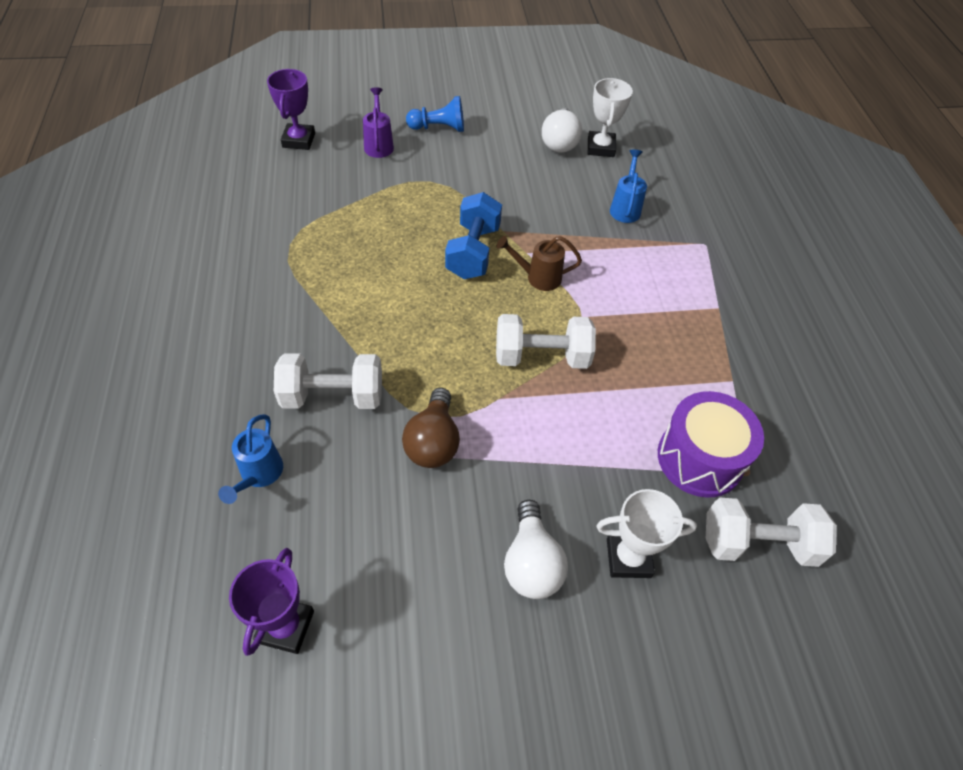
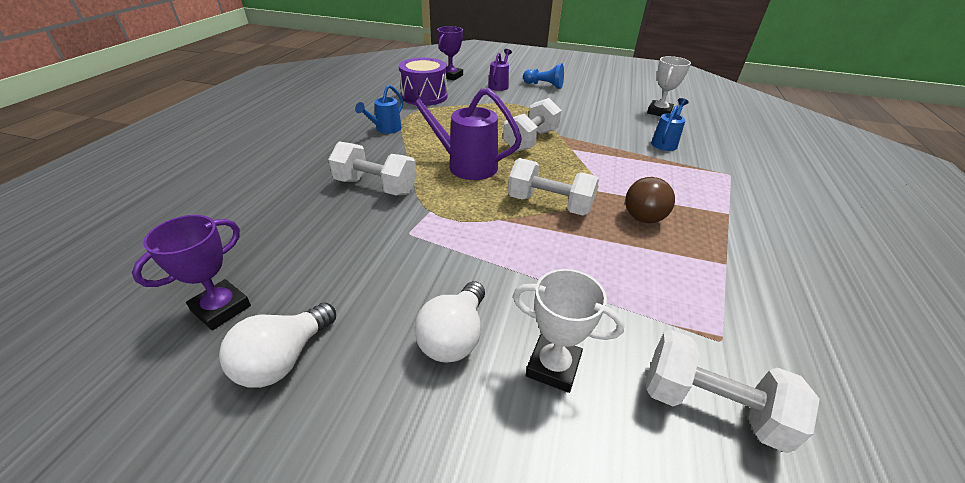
camera: 25 degrees right, 15 degrees down
blue watering can [218,414,283,504] -> blue watering can moved to [355,85,403,134]
brown light bulb [402,388,460,468] -> brown light bulb moved to [625,177,675,223]
blue dumbbell [445,192,502,279] -> white dumbbell [503,98,562,152]
brown watering can [497,236,582,291] -> none
white light bulb [542,108,582,153] -> white light bulb moved to [219,302,336,388]
purple drum [658,391,764,498] -> purple drum moved to [399,58,447,106]
none -> purple watering can [403,85,522,180]

